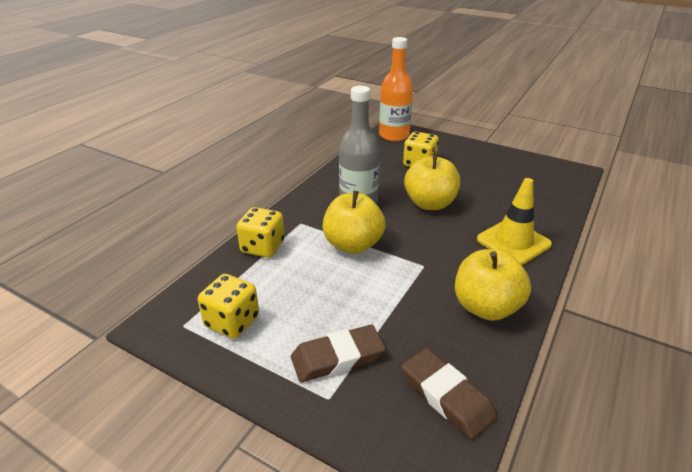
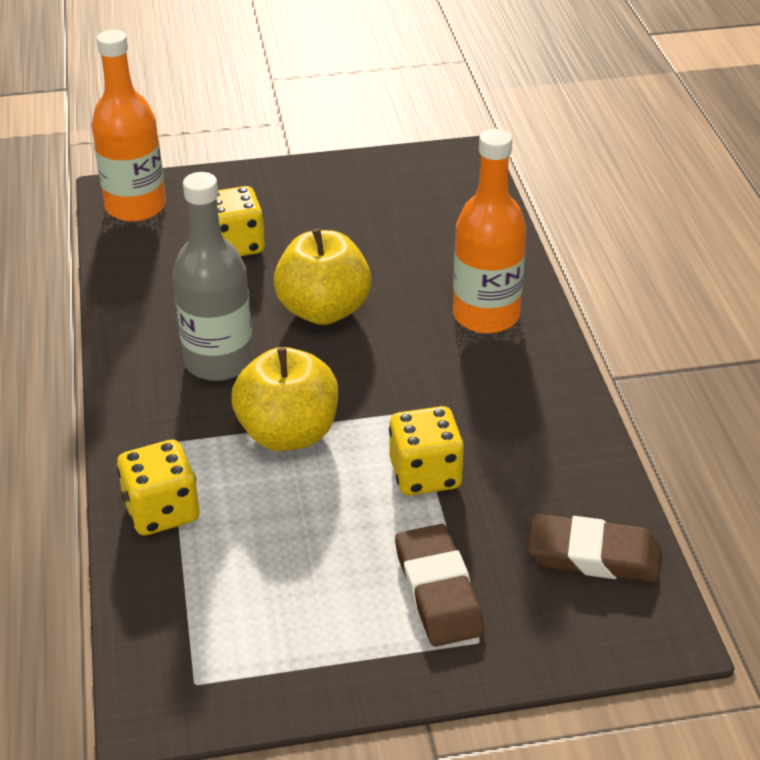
camera: 40 degrees left, 5 degrees up
yellow dice [198,274,259,339] -> yellow dice moved to [389,406,464,496]
brown eraser [291,325,386,382] -> brown eraser turned 45 degrees counterclockwise [395,524,484,647]
yellow apple [455,249,531,321] -> none
yellow traffic cone [477,178,552,265] -> orange bottle [453,129,526,334]

